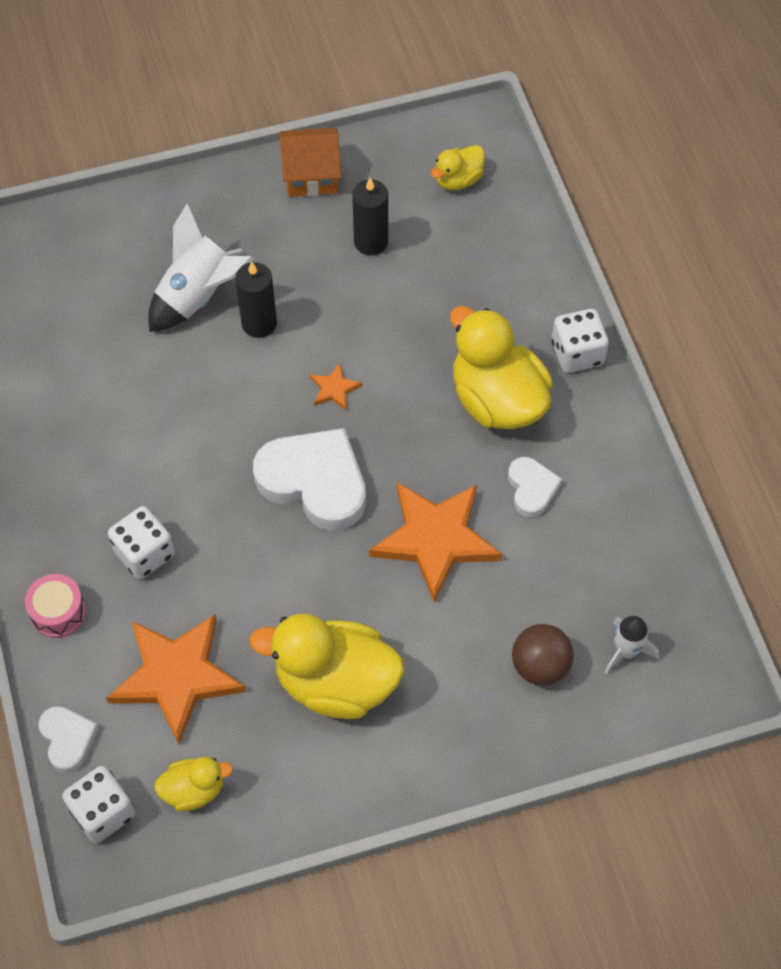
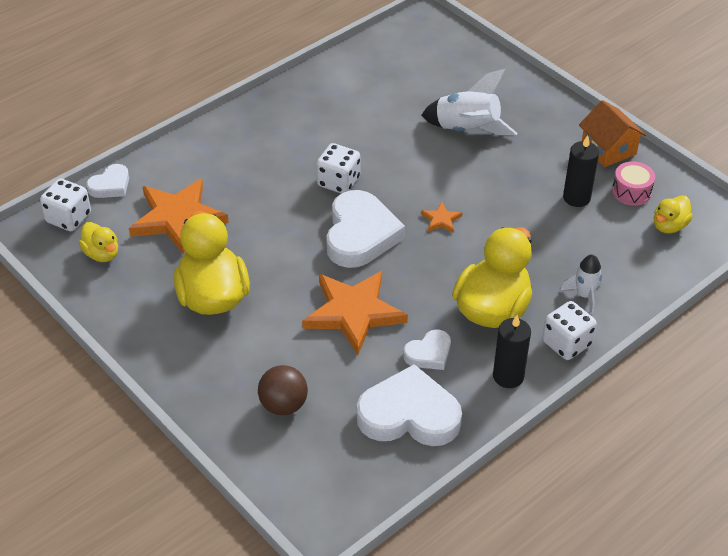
camera: 65 degrees right, 15 degrees down
pink drum [25,574,86,638] -> pink drum moved to [612,161,655,206]
white dice [108,506,175,579] -> white dice moved to [316,143,360,193]
black candle [235,262,277,338] -> black candle moved to [493,315,531,388]
yellow duck [431,145,485,190] -> yellow duck turned 75 degrees counterclockwise [654,195,693,234]
white rocket [605,616,659,674] -> white rocket moved to [561,254,603,314]
none -> white heart [357,364,462,446]

